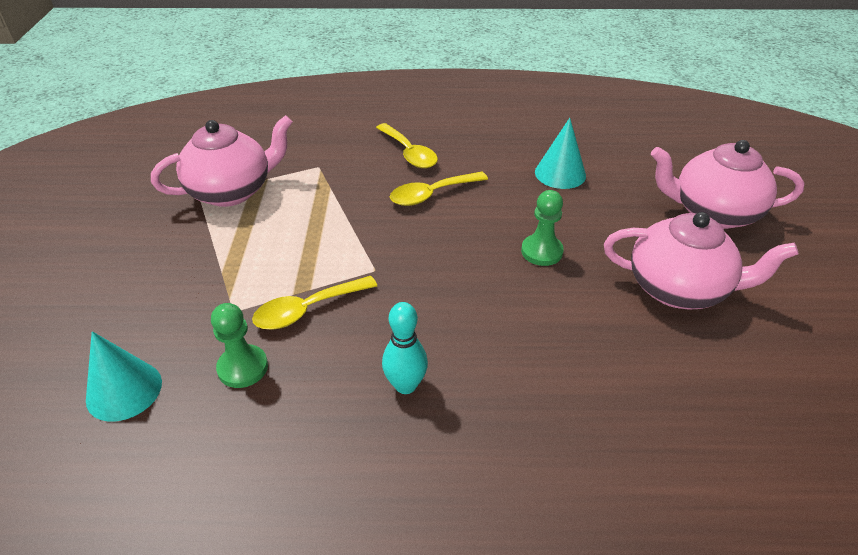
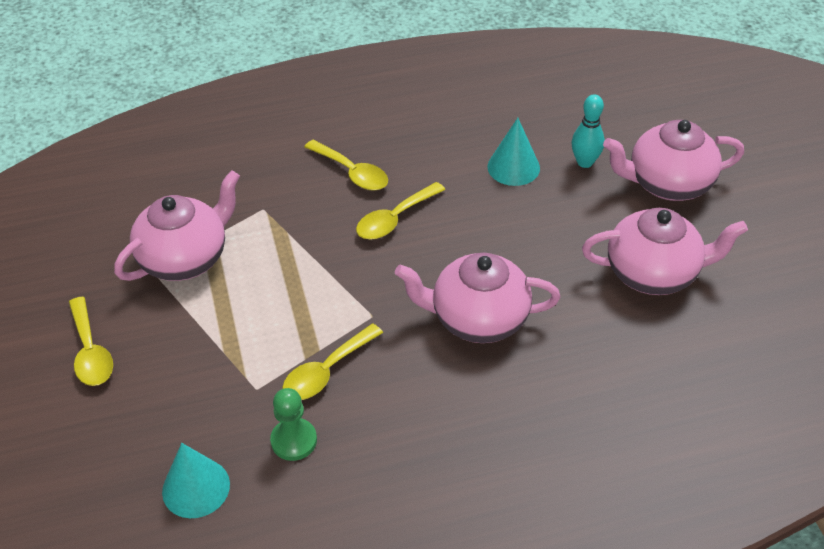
camera: 15 degrees left, 5 degrees up
turquoise bowling pin [382,302,428,394] -> turquoise bowling pin moved to [571,94,605,168]
green pawn [521,190,564,266] -> none
none -> yellow spoon [69,297,113,386]
none -> pink teapot [395,253,560,343]

